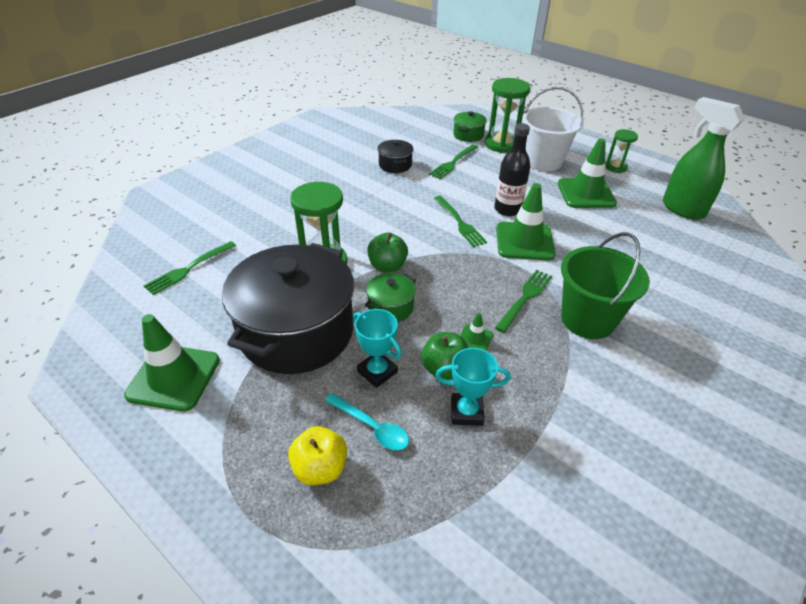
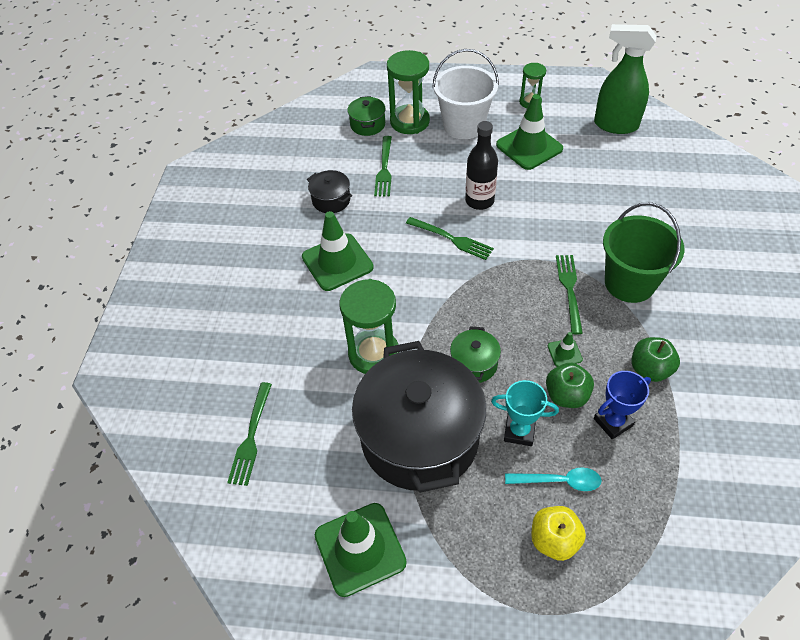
camera: 30 degrees left, 10 degrees up
green apple [367,233,408,272] -> green apple moved to [631,337,680,382]
turquoise trophy [435,348,511,426] -> blue trophy [594,371,651,439]
green traffic cone [496,183,556,260] -> green traffic cone moved to [302,211,374,291]

